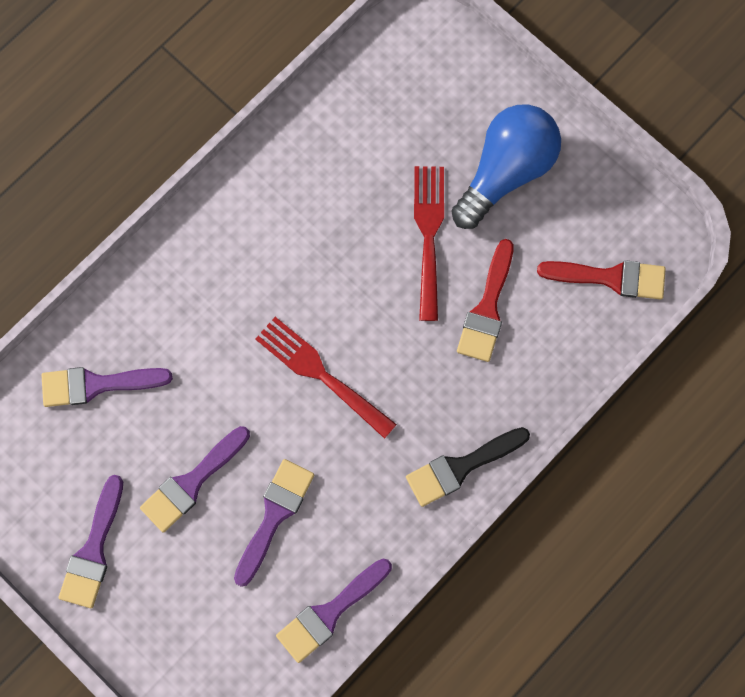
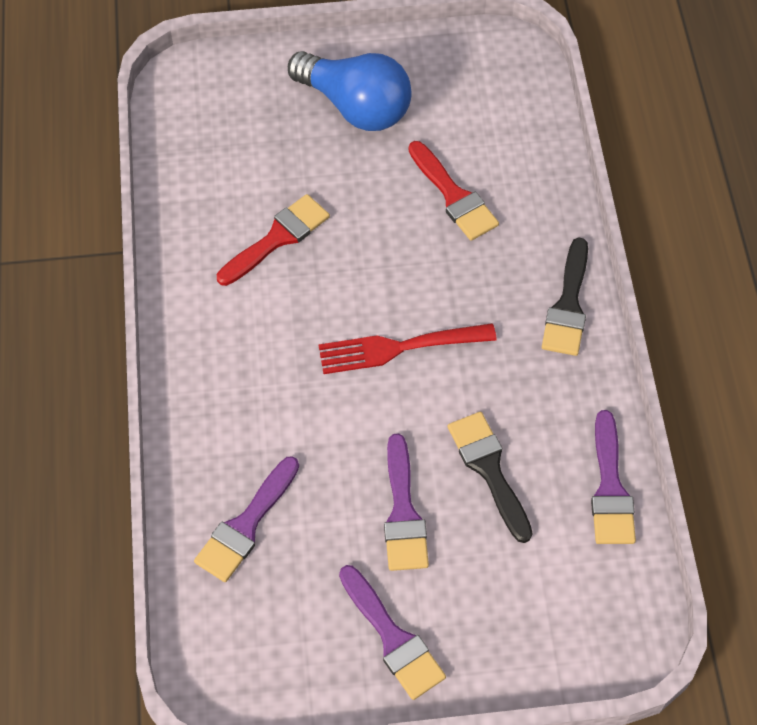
camera: 50 degrees left, 15 degrees down
purple brush [234,459,314,587] -> black brush [448,412,533,543]
red fork [414,166,444,321] -> none
blue light bulb [451,104,561,229] -> blue light bulb turned 135 degrees clockwise [288,51,411,131]
red brush [537,260,666,299] -> red brush moved to [217,194,330,286]

